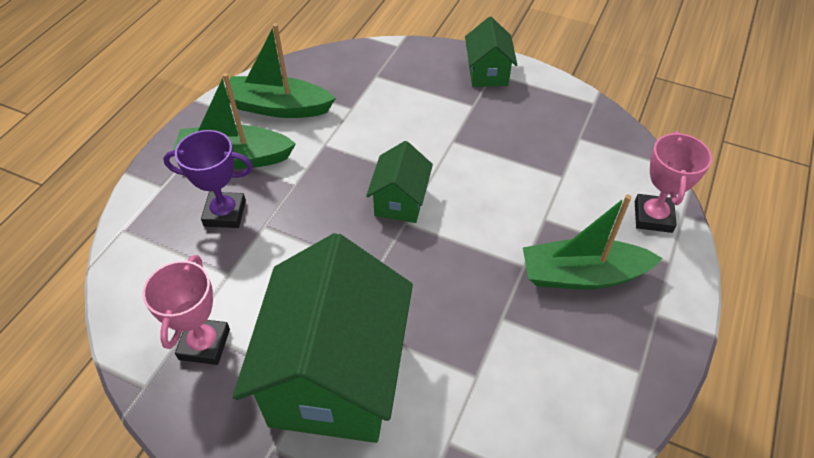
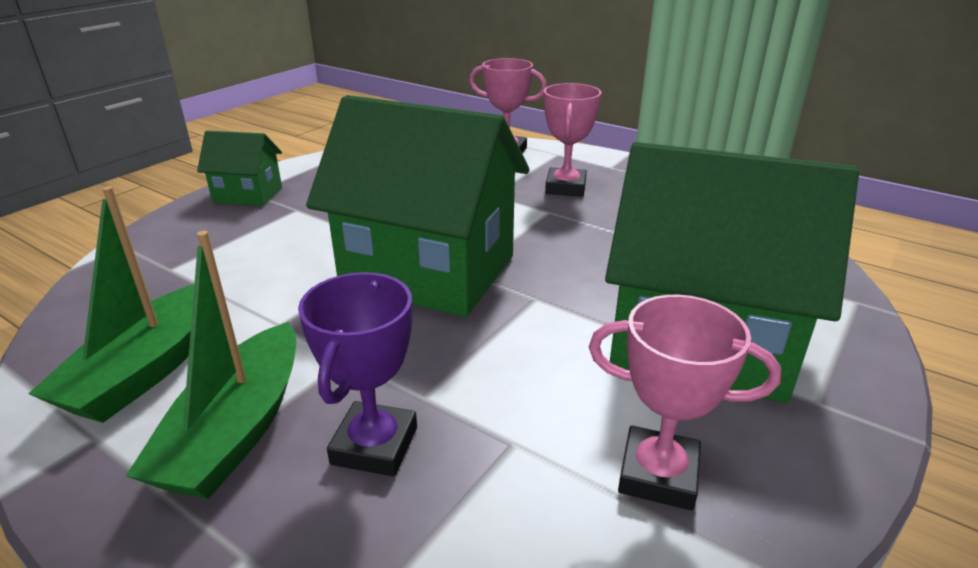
camera: 80 degrees left, 20 degrees down
green house [366,141,433,223] -> green house [306,95,529,317], size x2.10
green boat [523,195,663,289] -> pink trophy [544,83,602,197]

